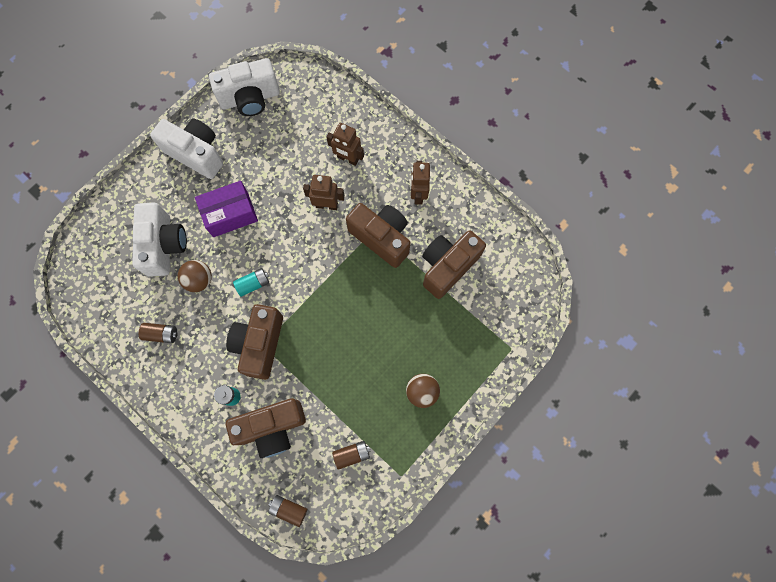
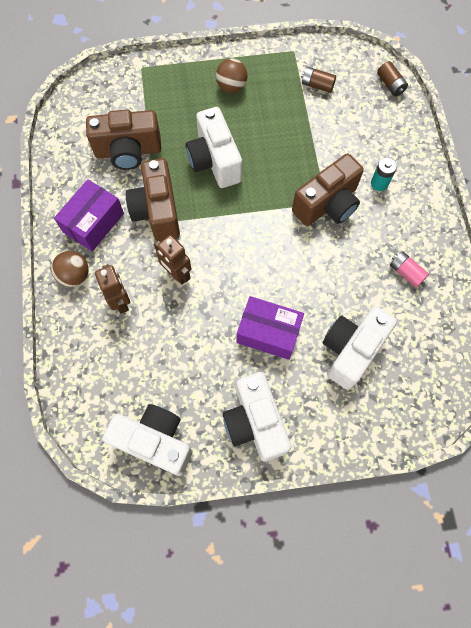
camera: 140 degrees left, 5 degrees down
brown battery [139,323,178,343] -> pink battery [390,251,429,288]
brown ball [178,260,212,292] -> brown ball moved to [51,251,89,287]
brown camera [226,398,306,458] -> none
turquoise battery [233,268,269,297] -> none
brown robot [410,161,430,205] -> purple box [54,179,124,252]
none -> white camera [185,107,242,188]

